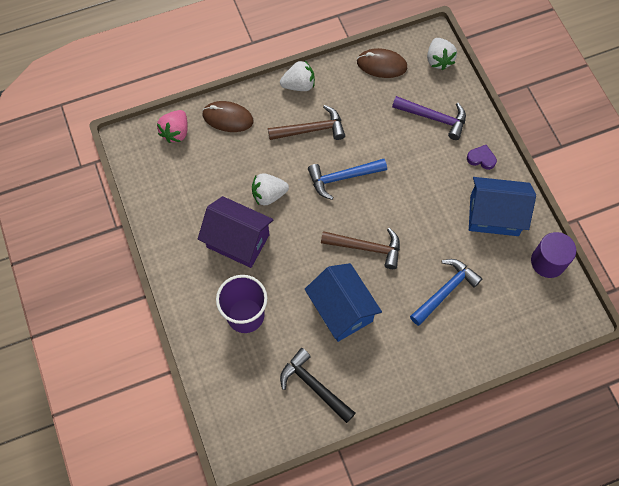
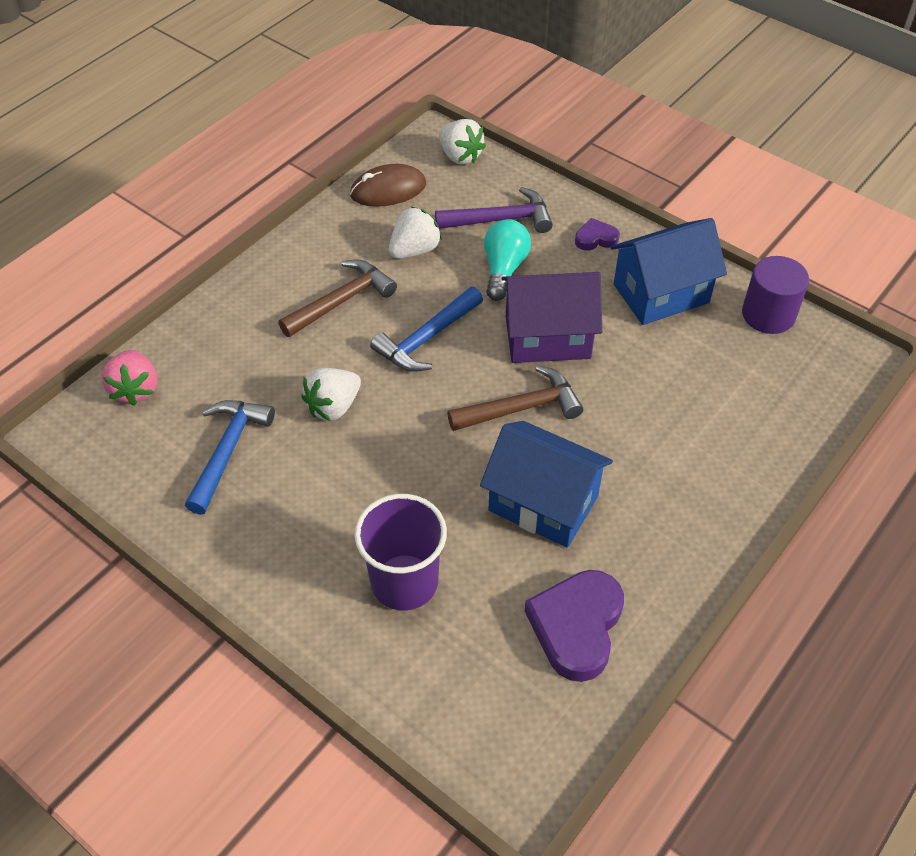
camera: 30 degrees left, 15 degrees down
purple house [198,196,273,268] -> purple house moved to [501,272,602,363]
brown mouse [202,101,254,132] -> none
white strawberry [280,60,315,91] -> white strawberry moved to [389,206,442,258]
black hammer [280,348,355,423] -> purple heart [525,570,624,682]
blue hammer [410,259,483,326] -> blue hammer moved to [185,400,275,515]
none -> turquoise light bulb [484,219,531,301]

